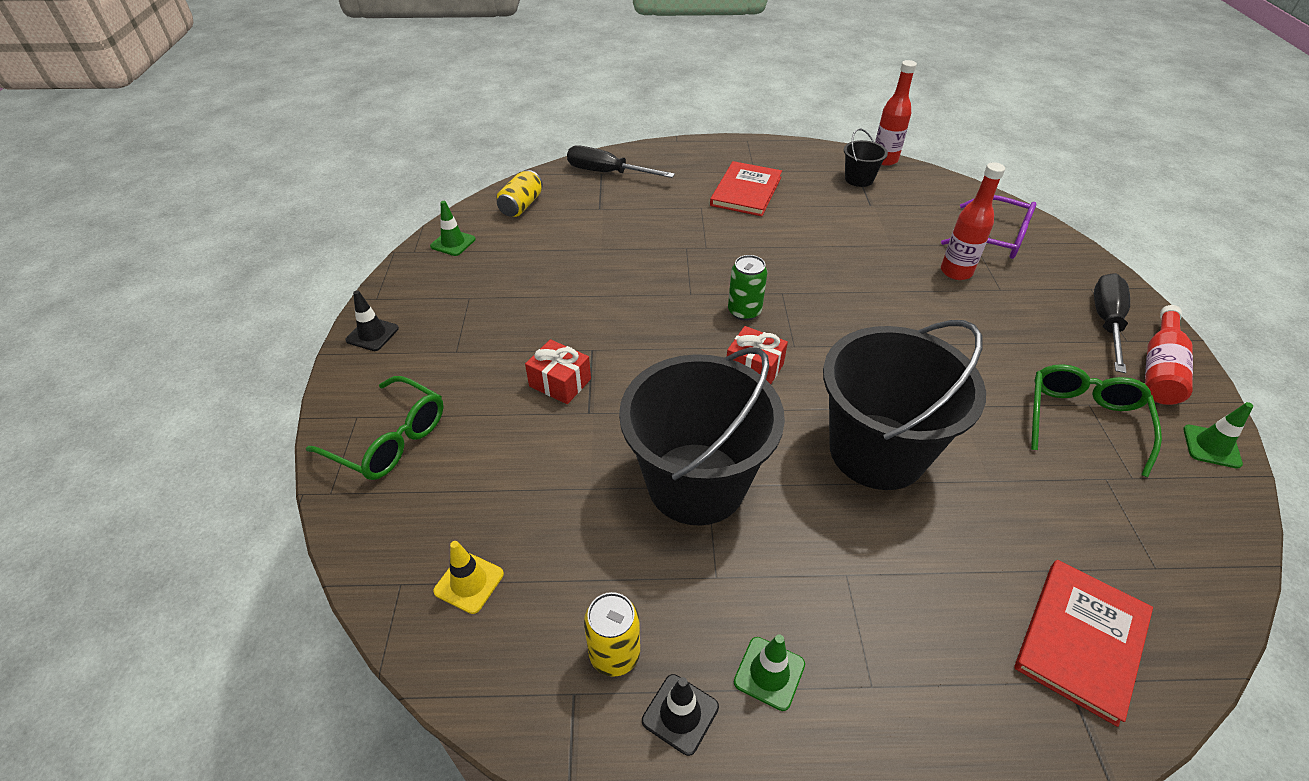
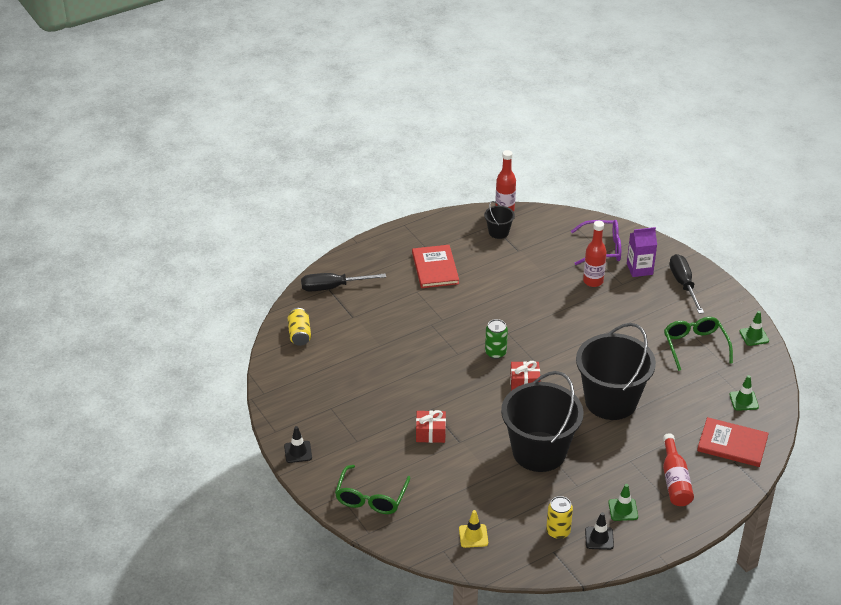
camera: 30 degrees left, 5 degrees down
green glasses [306,376,444,480] -> green glasses turned 105 degrees clockwise [335,465,410,514]
green traffic cone [430,201,476,256] -> green traffic cone moved to [729,375,759,411]
red book [1014,560,1153,727] -> red book turned 75 degrees counterclockwise [697,417,769,467]
red bottle [1145,305,1193,405] -> red bottle moved to [663,433,694,506]
none -> purple carton [627,227,657,277]

